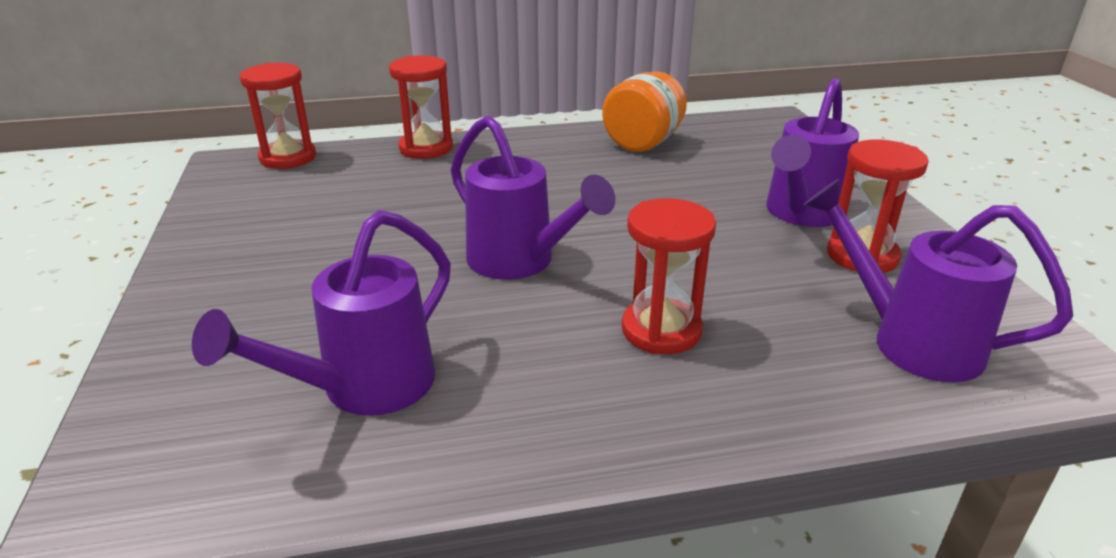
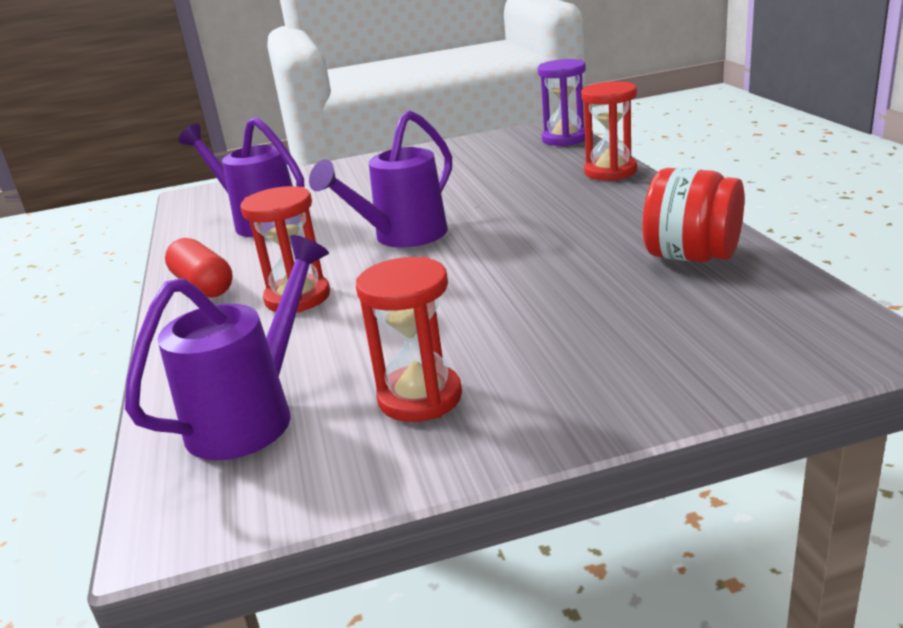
camera: 90 degrees right, 5 degrees down
red hourglass [240,63,316,169] -> purple hourglass [537,59,586,146]
orange jar [602,71,687,152] -> red jar [643,168,744,262]
purple watering can [766,78,859,227] -> none
none -> red capsule [165,238,233,298]

